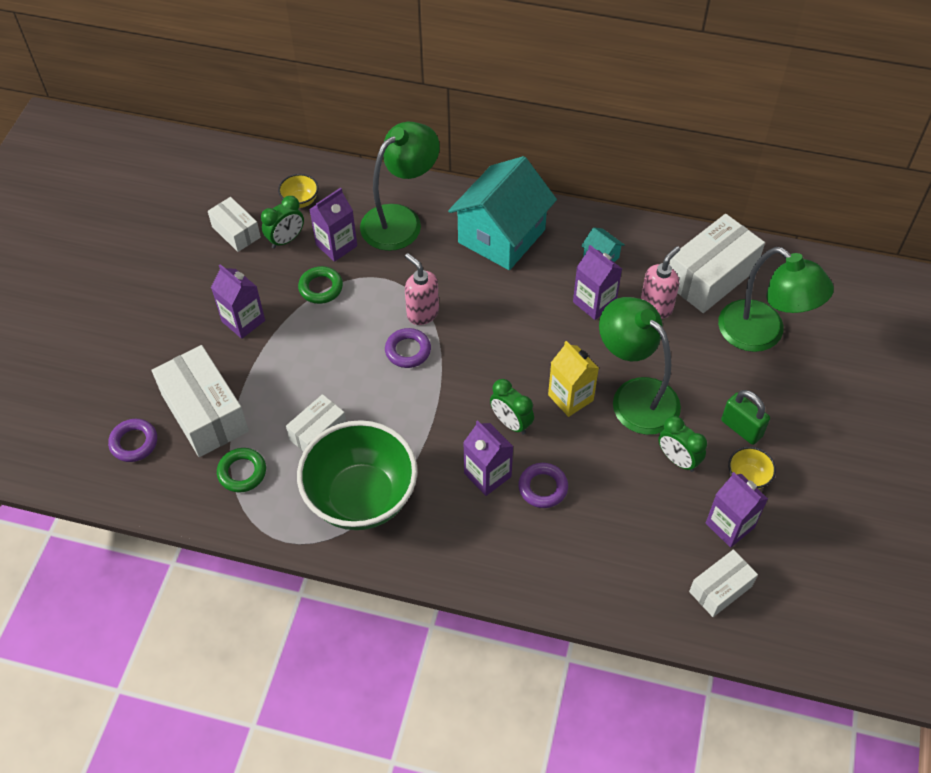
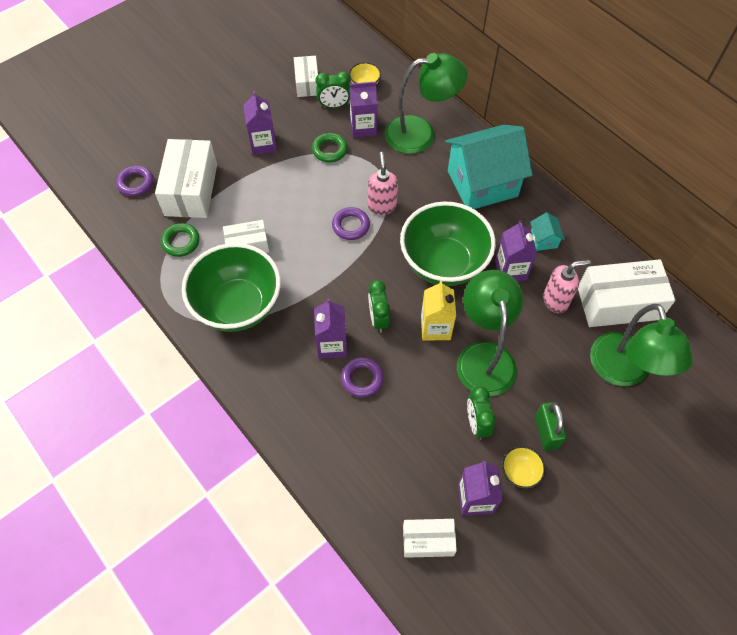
camera: 35 degrees right, 5 degrees up
none -> green bowl [400,202,496,286]

